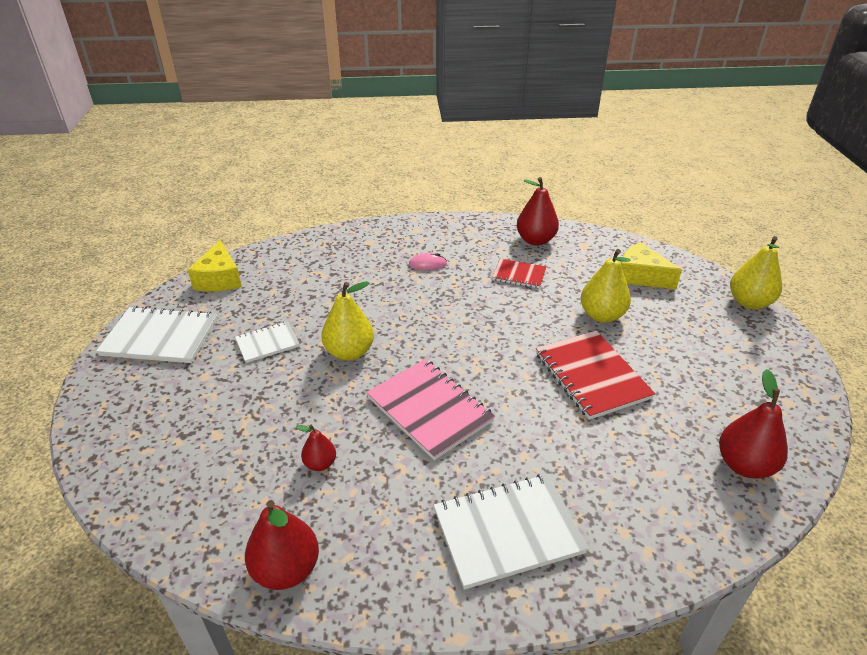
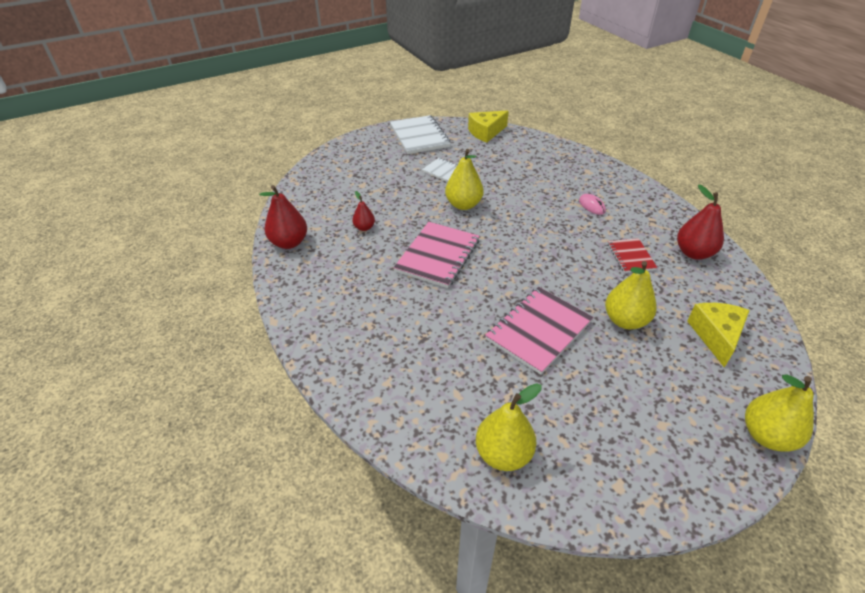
camera: 65 degrees right, 5 degrees up
white notebook [434,474,589,590] -> none
red notebook [536,331,655,420] -> pink notebook [485,287,593,375]
red pear [719,369,788,479] -> yellow pear [476,383,542,471]

